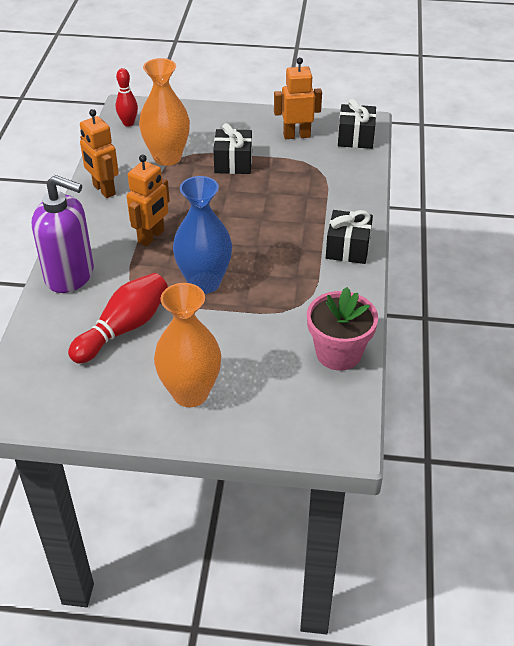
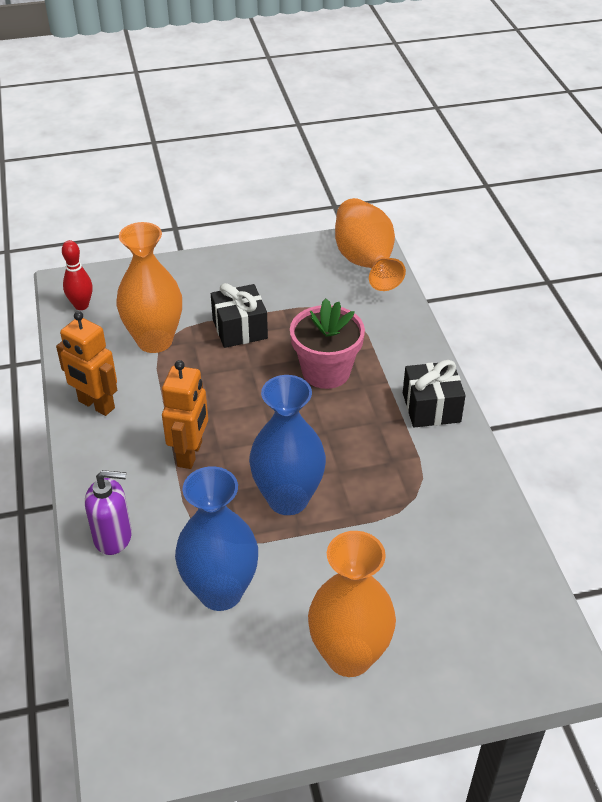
camera: 20 degrees left, 0 degrees up
purple soap dispenser [32,175,94,293] -> purple soap dispenser [85,470,132,555], size x0.61
red bowling pin [68,273,168,364] -> blue vase [175,466,258,611]
orange robot [274,57,322,139] -> none
pink flower pot [307,287,378,370] -> pink flower pot moved to [290,299,365,389]
black gift [338,99,376,149] -> orange vase [335,198,406,291]

